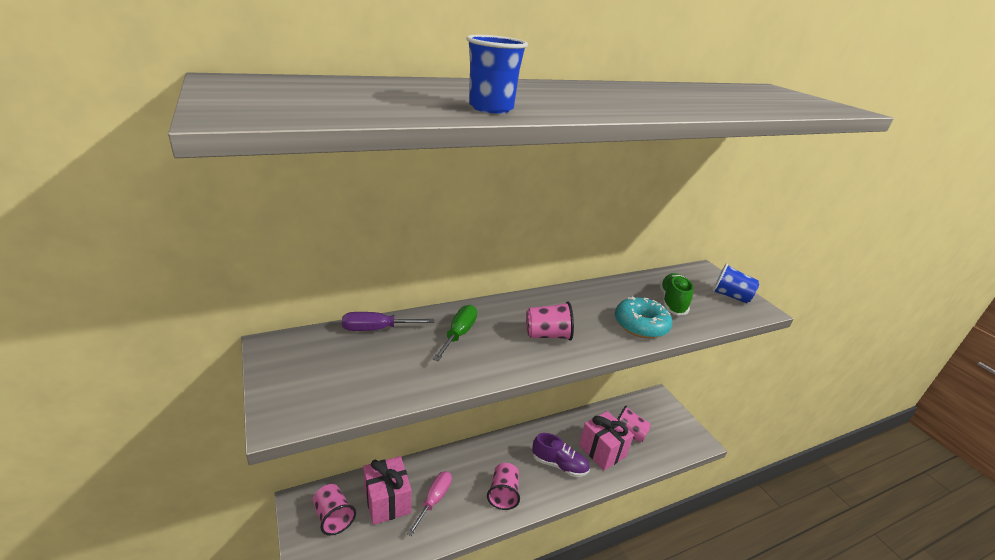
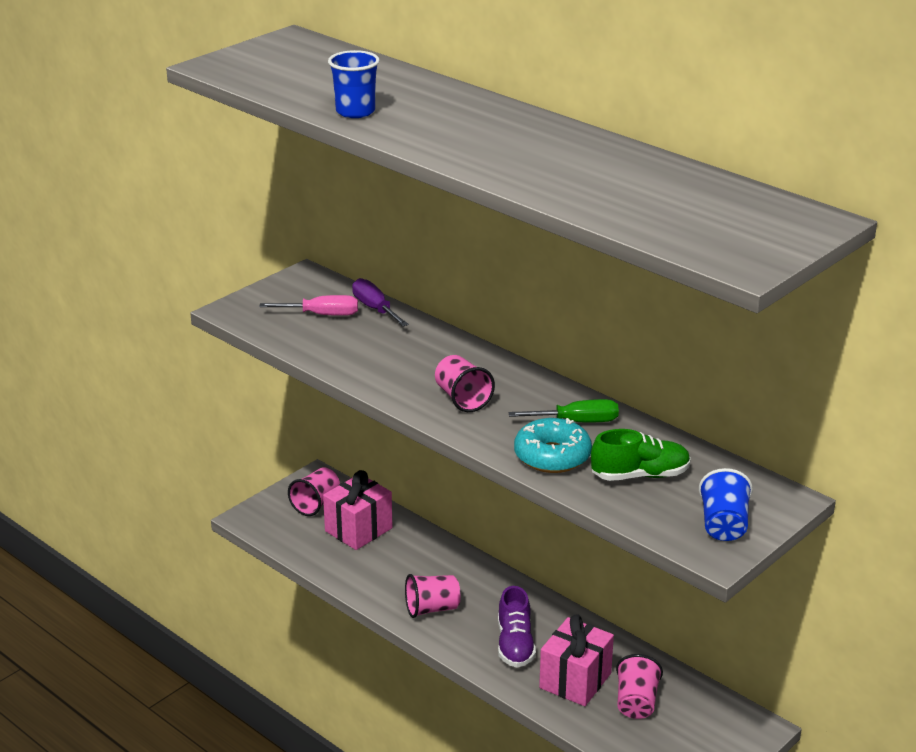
camera: 70 degrees right, 0 degrees up
pink screwdriver [407,471,452,536] -> pink screwdriver moved to [259,295,358,316]
green screwdriver [433,305,477,361] -> green screwdriver moved to [509,399,619,422]

